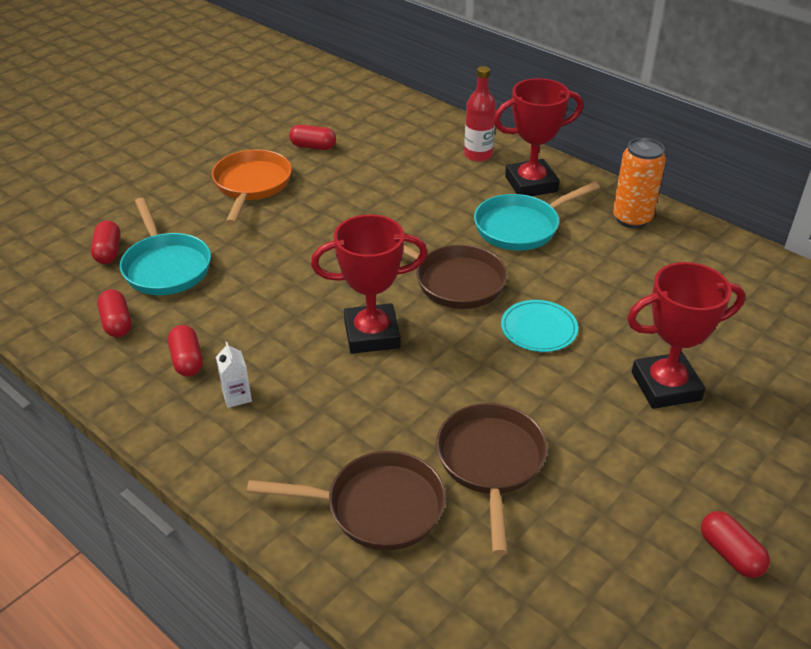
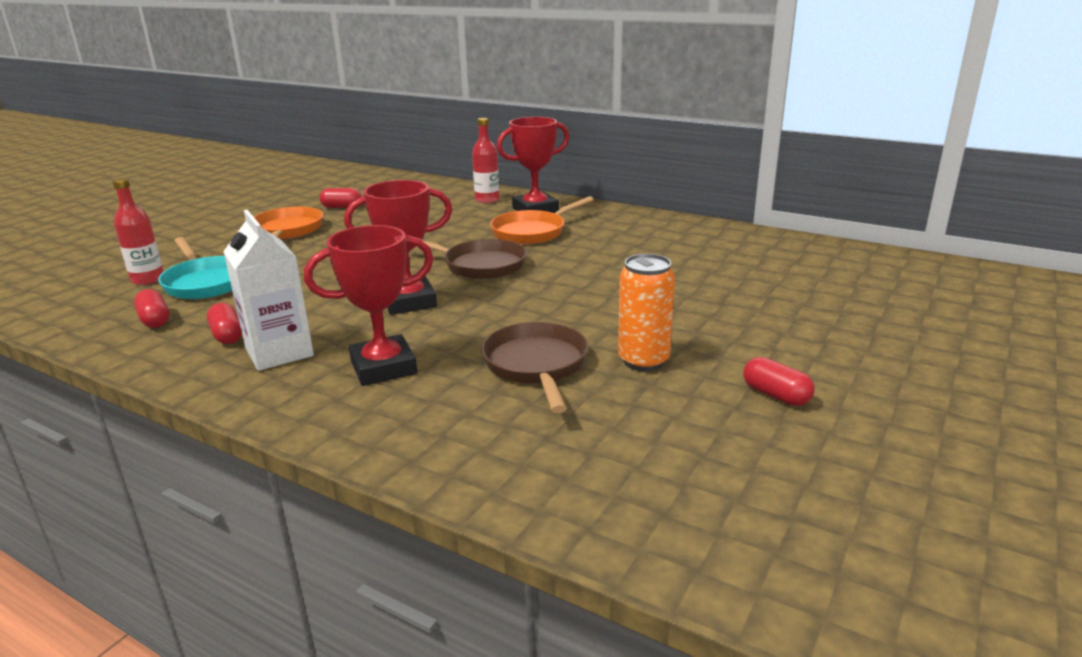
camera: 10 degrees left, 15 degrees down
red capsule [91,220,120,264] -> red bottle [113,178,164,285]
white carton [216,342,252,408] -> white carton [223,210,314,371], size x2.22
brown pan [247,451,446,550] -> none
turquoise pan [474,182,600,251] -> orange pan [490,196,594,244]
turquoise plate [501,300,578,352] -> none
orange can [613,138,666,228] -> orange can moved to [618,254,675,371]
red trophy [627,262,745,409] -> red trophy moved to [304,225,433,386]

